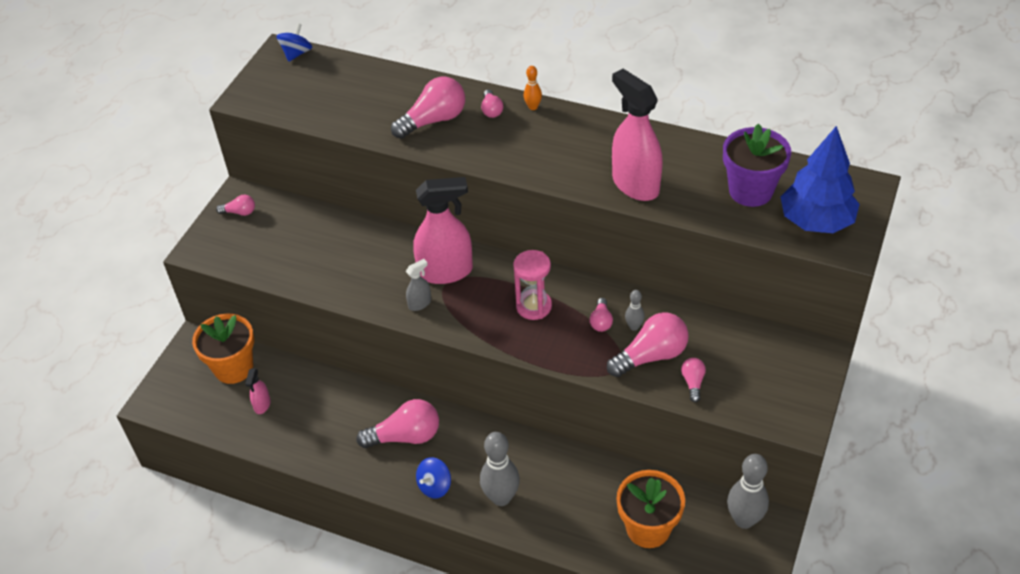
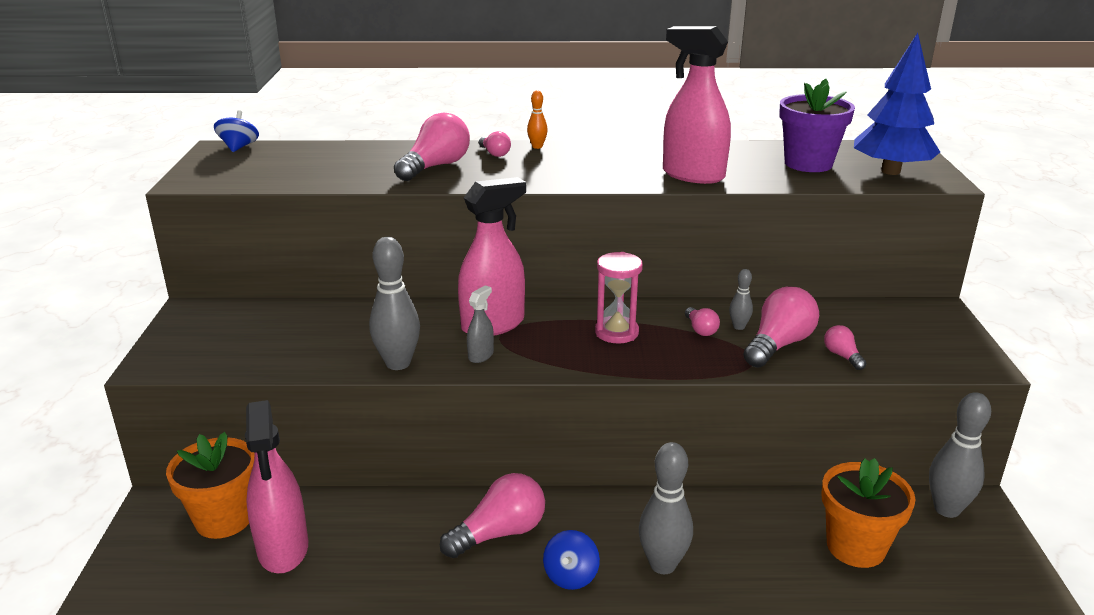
camera: 25 degrees left, 20 degrees down
pink light bulb [216,195,255,216] -> none
pink spray bottle [245,368,271,414] -> pink spray bottle [245,400,308,573], size x2.19
none -> grey bowling pin [369,237,420,370]

